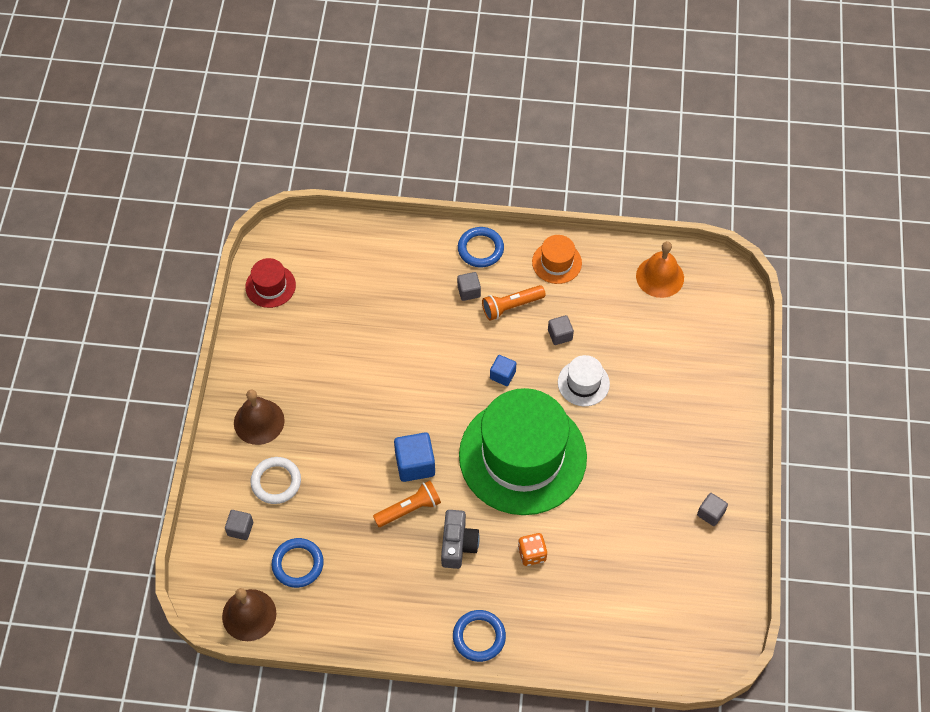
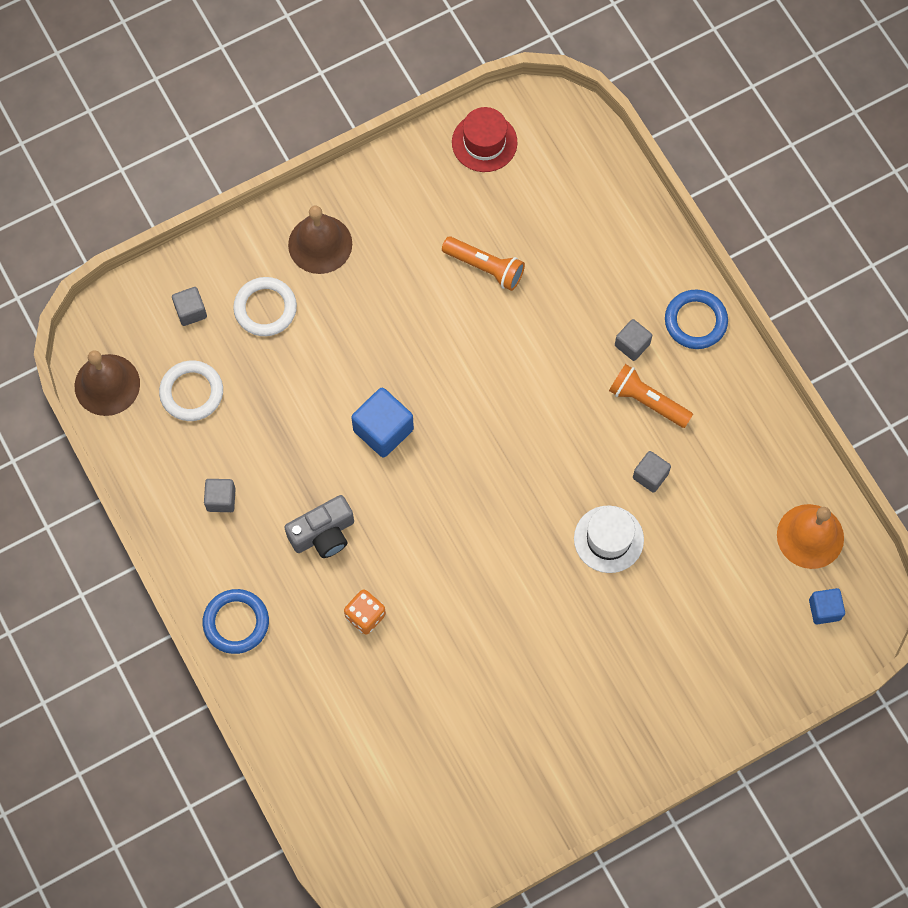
camera: 55 degrees right, 10 degrees up
blue ring [272,538,324,588] -> white ring [159,360,223,421]
orange flashlight [373,481,441,527] -> orange flashlight moved to [442,236,525,291]
green hat [459,388,587,515] -> none
blue cube [490,355,516,386] -> blue cube moved to [809,588,845,624]
orange hat [532,235,582,284] -> none
grey cube [697,493,728,526] -> grey cube moved to [204,479,236,512]

